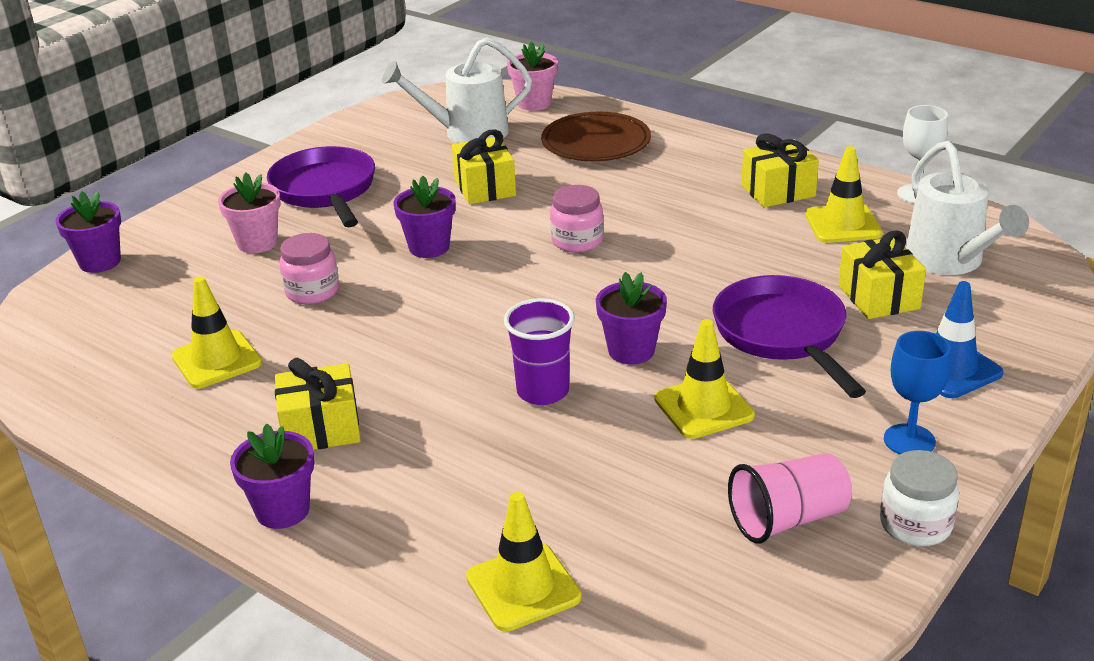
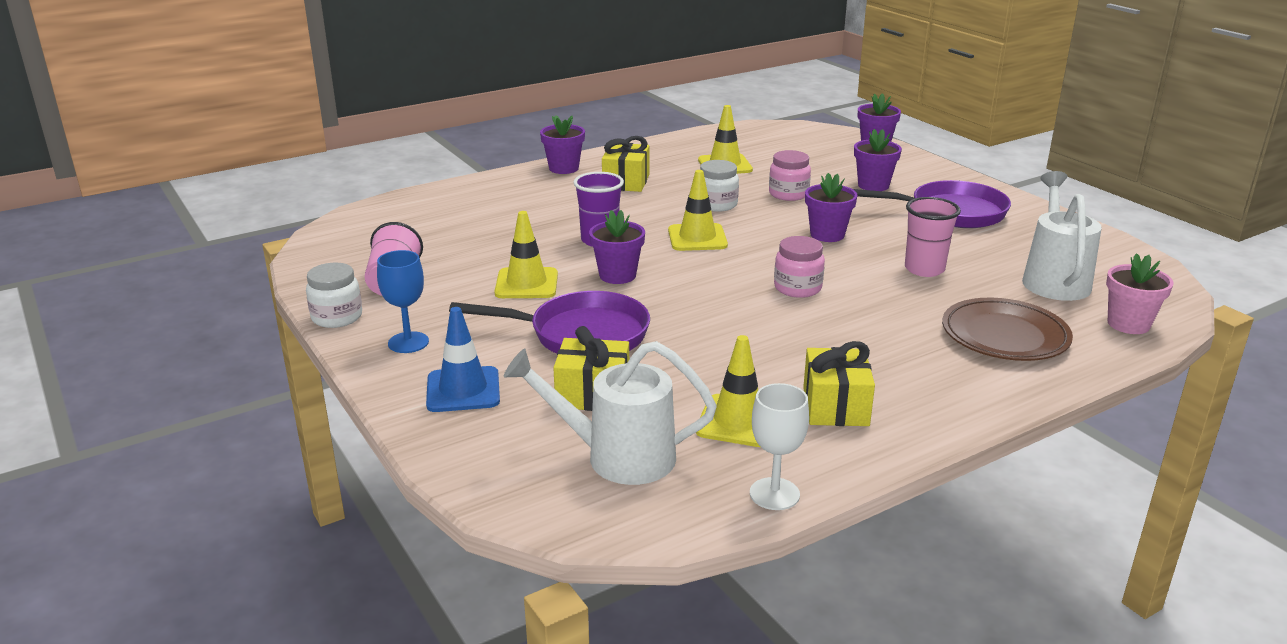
camera: 110 degrees right, 5 degrees down
pink flower pot [218,173,281,253] -> purple flower pot [854,129,902,191]
yellow gift [452,129,516,205] -> pink cup [905,197,961,277]
yellow traffic cone [466,492,582,632] -> yellow traffic cone moved to [668,170,728,251]
none -> white jar [700,160,739,212]

